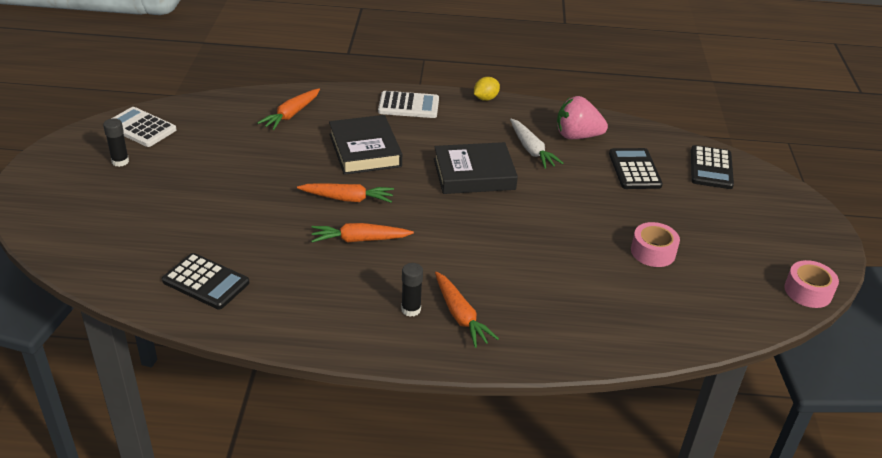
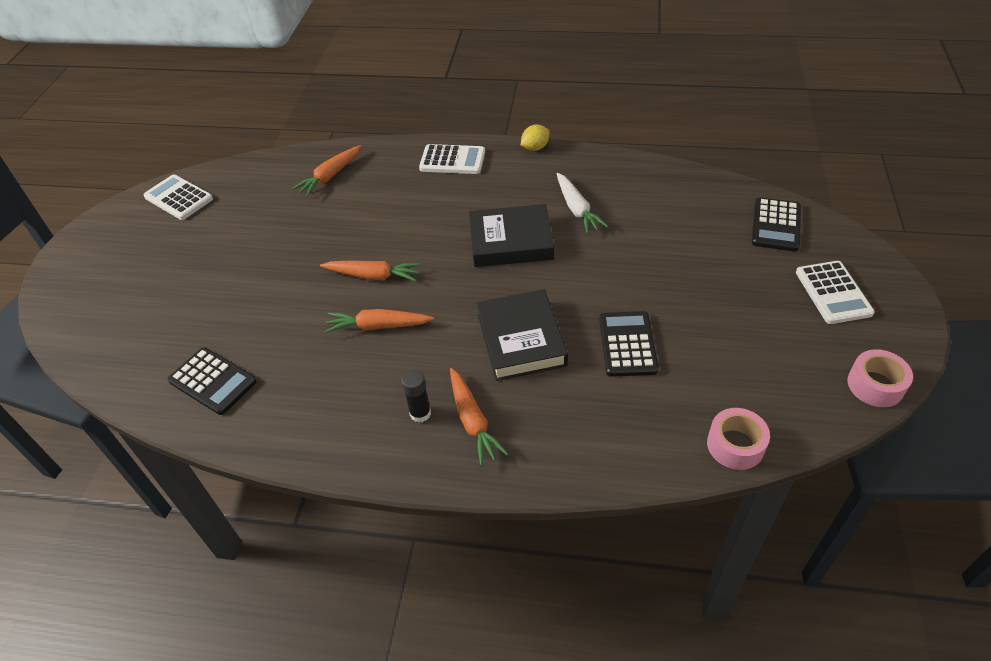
camera: 10 degrees right, 10 degrees up
black glue stick [103,118,129,167] -> none
black book [329,115,402,175] -> black book moved to [476,289,568,381]
pink strawberry [557,96,608,139] -> none
black calculator [609,148,663,189] -> black calculator moved to [599,311,659,377]
pink tape [631,222,680,267] -> pink tape moved to [707,408,770,470]
none -> white calculator [796,261,875,324]

